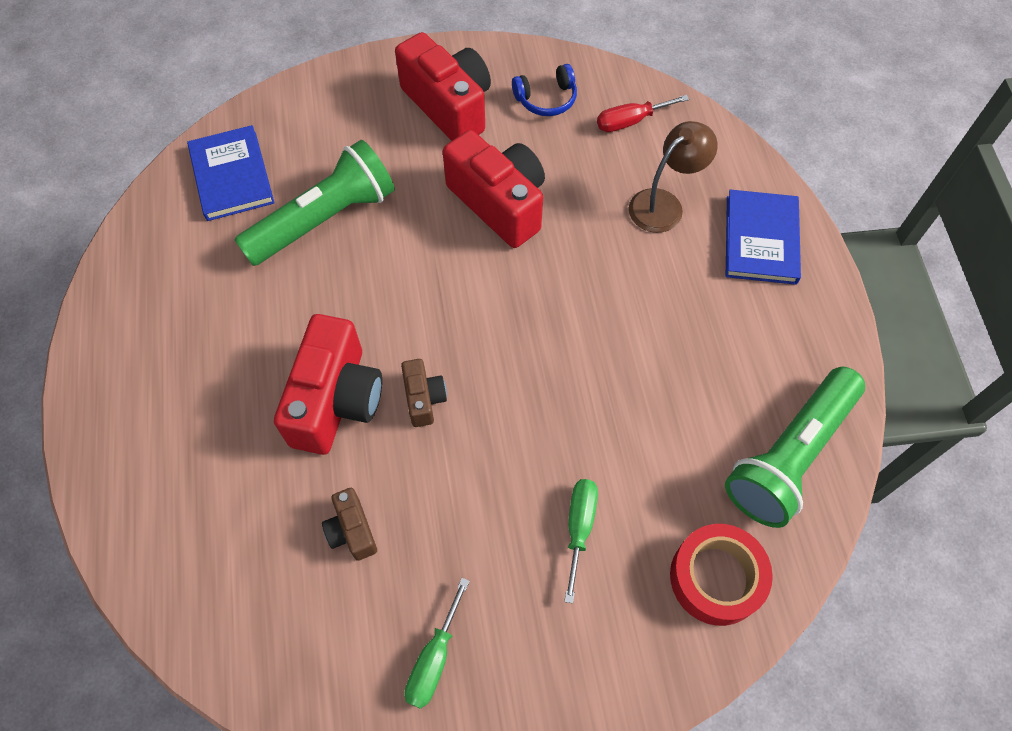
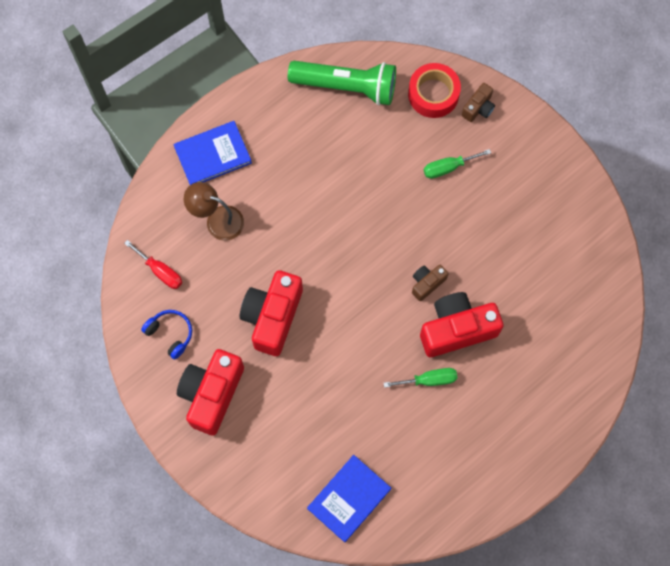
camera: 120 degrees left, 10 degrees up
green flashlight [235,140,395,266] -> none
brown camera [322,488,377,561] -> brown camera moved to [462,83,495,122]
green screwdriver [404,578,470,709] -> green screwdriver moved to [384,368,457,388]

